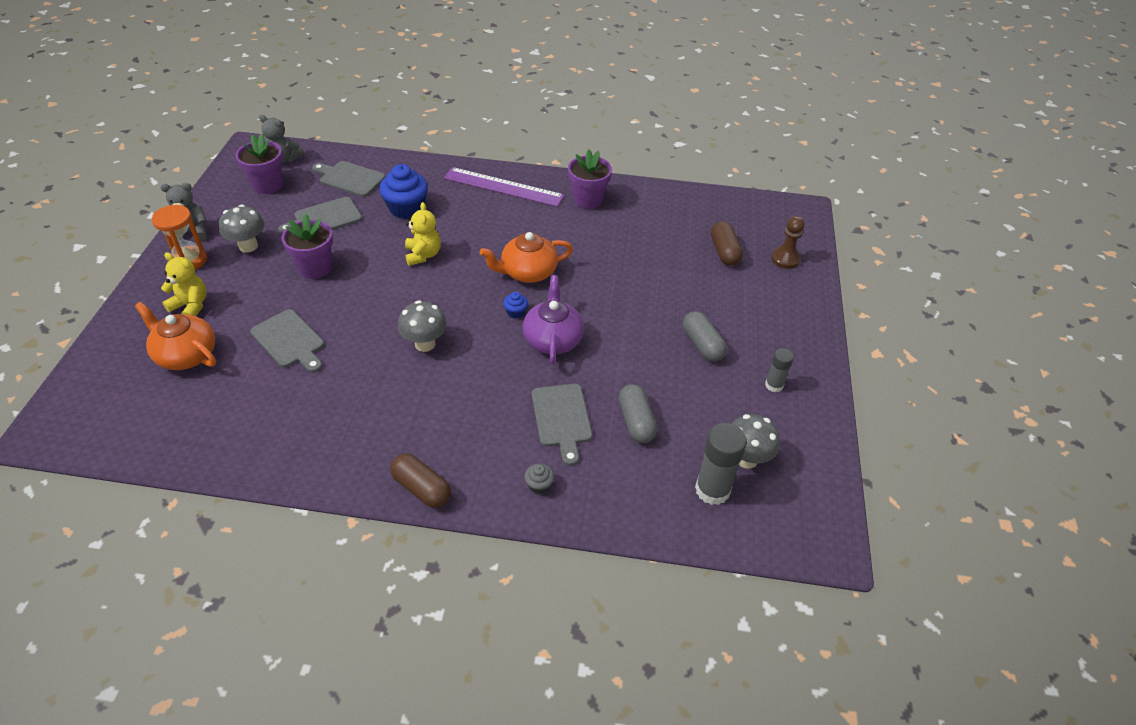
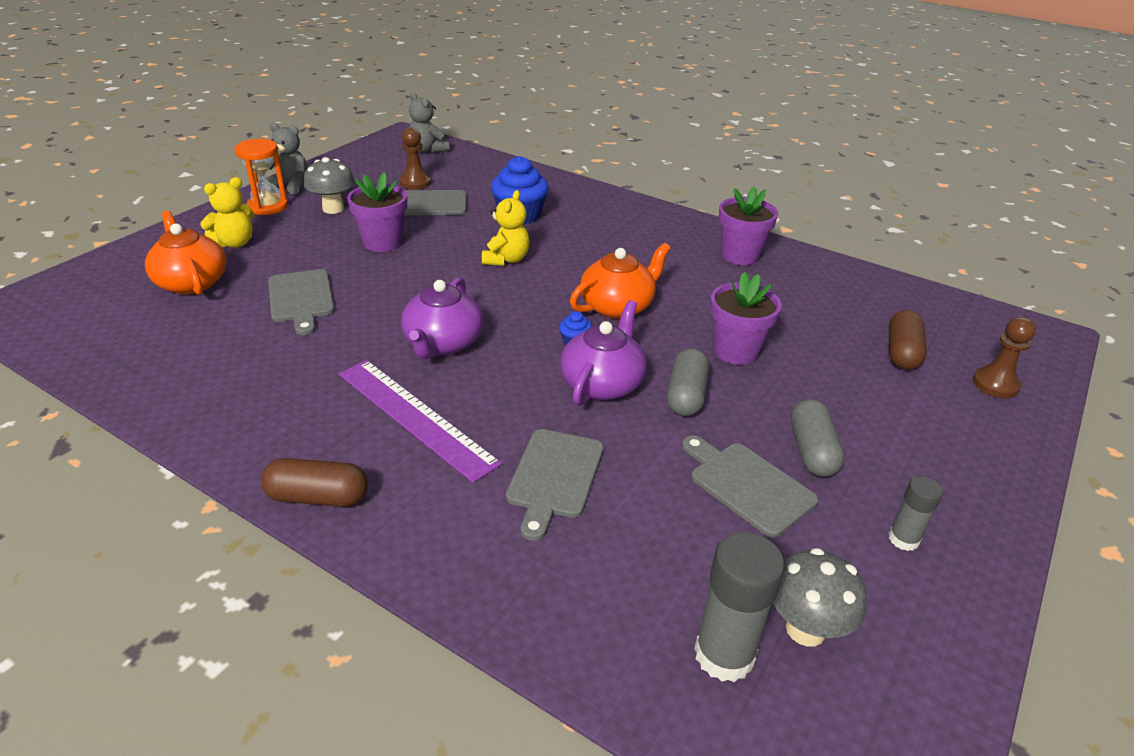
camera: 25 degrees right, 10 degrees down
yellow teddy bear [161,252,206,316] -> yellow teddy bear turned 90 degrees clockwise [200,177,254,248]
purple flower pot [236,134,283,194] -> purple flower pot moved to [710,272,782,365]
grey cutting board [312,161,385,197] -> grey cutting board moved to [682,435,818,537]
brown capsule [390,453,451,508] -> brown capsule turned 60 degrees counterclockwise [261,458,368,507]
grey mushroom [398,300,447,352] -> purple teapot [401,277,483,359]
purple ruler [444,167,564,207] -> purple ruler moved to [339,360,502,483]
orange teapot [480,232,573,283] -> orange teapot turned 135 degrees clockwise [570,243,671,319]
grey cupcake [524,464,554,494] -> none
grey capsule [619,384,657,443] -> grey capsule moved to [667,348,709,416]
none -> brown pawn [399,127,431,190]

